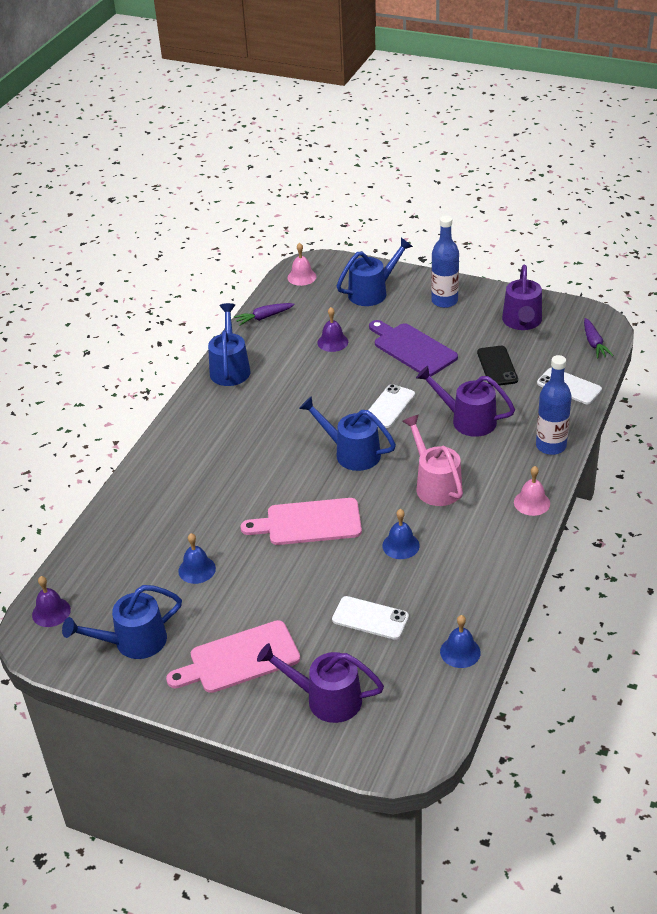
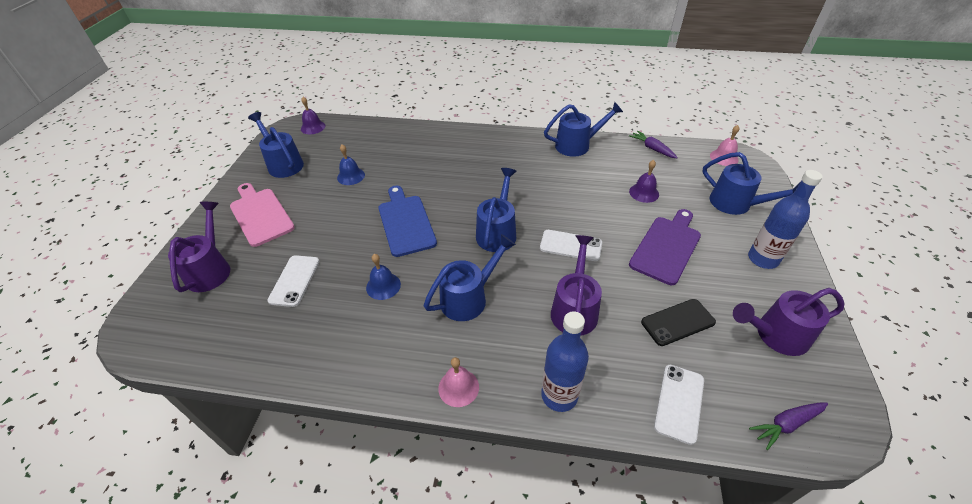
camera: 75 degrees right, 5 degrees up
pink cutting board [240,498,362,545] -> blue cutting board [379,185,437,257]
pink watering can [402,415,463,506] -> blue watering can [424,234,516,321]
blue bell [440,615,481,668] -> none

